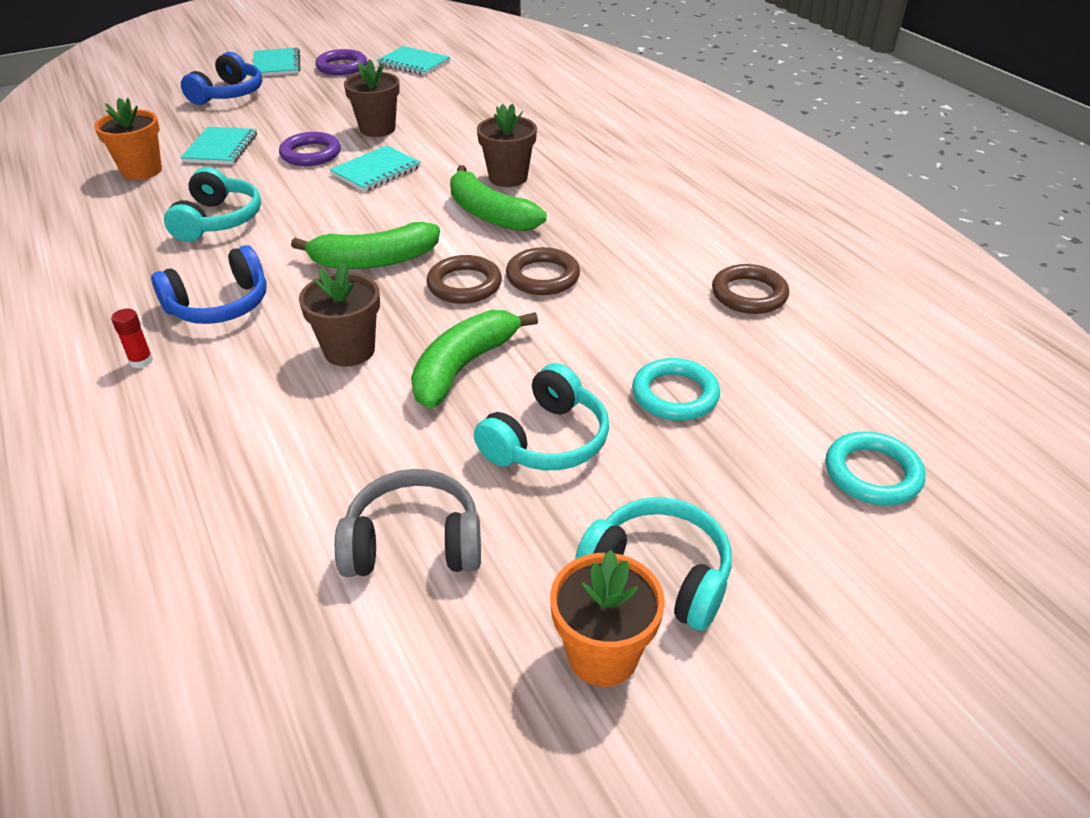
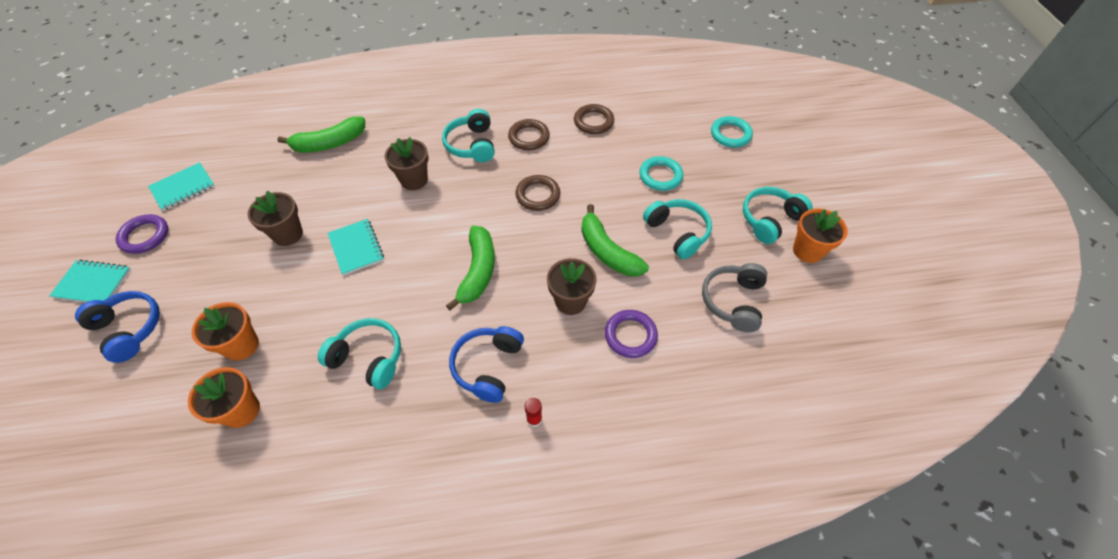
camera: 70 degrees left, 15 degrees up
blue headphones [151,245,267,324] -> blue headphones turned 150 degrees counterclockwise [449,326,524,403]
turquoise notebook [180,127,257,165] -> orange flower pot [192,302,259,361]
purple ring [279,132,341,166] -> purple ring moved to [605,310,658,358]
brown ring [427,255,502,304] -> brown ring moved to [508,119,550,150]
green banana [450,165,547,231] -> green banana moved to [277,117,365,153]
none -> turquoise headphones [442,109,495,162]

